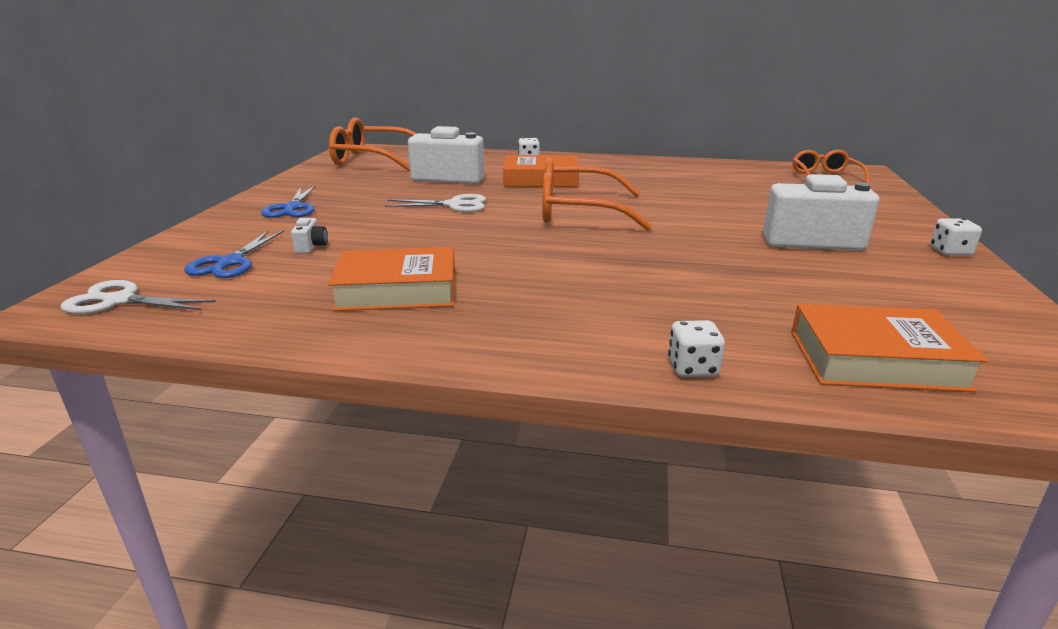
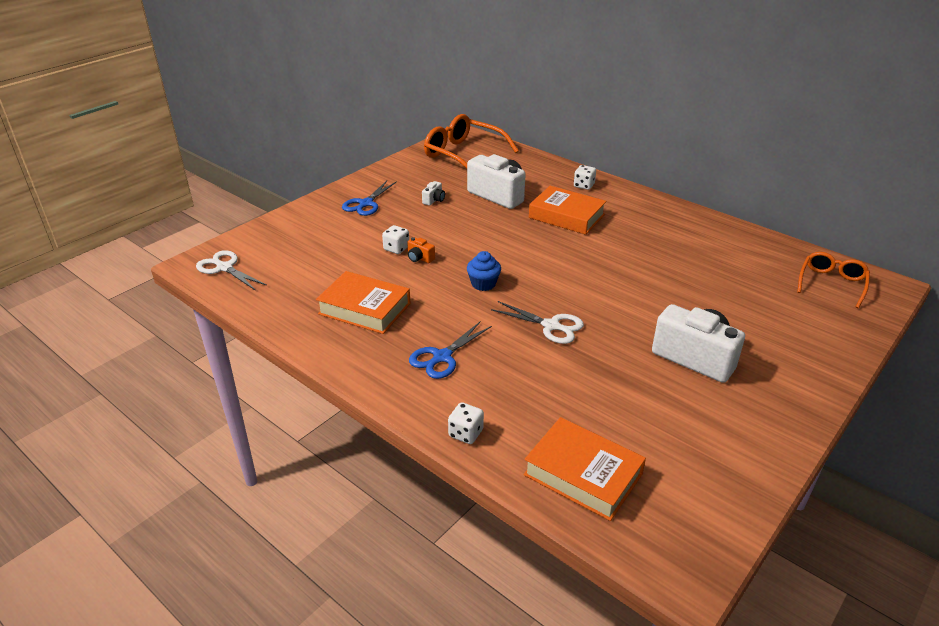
camera: 30 degrees right, 10 degrees up
blue scissors [184,230,284,278] -> blue scissors moved to [409,322,492,379]
white camera [291,218,328,254] -> white camera moved to [422,181,445,206]
white scissors [384,194,486,212] -> white scissors moved to [491,301,584,344]
orange glasses [542,156,652,231] -> none
white dice [930,218,982,256] -> white dice moved to [382,225,409,254]
none -> orange camera [407,237,435,263]
none -> blue cupcake [467,251,501,291]

